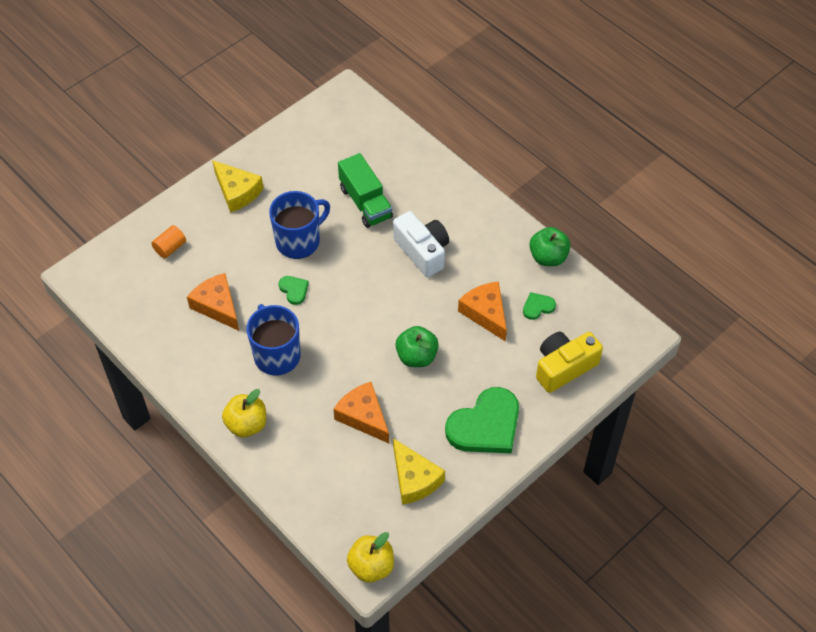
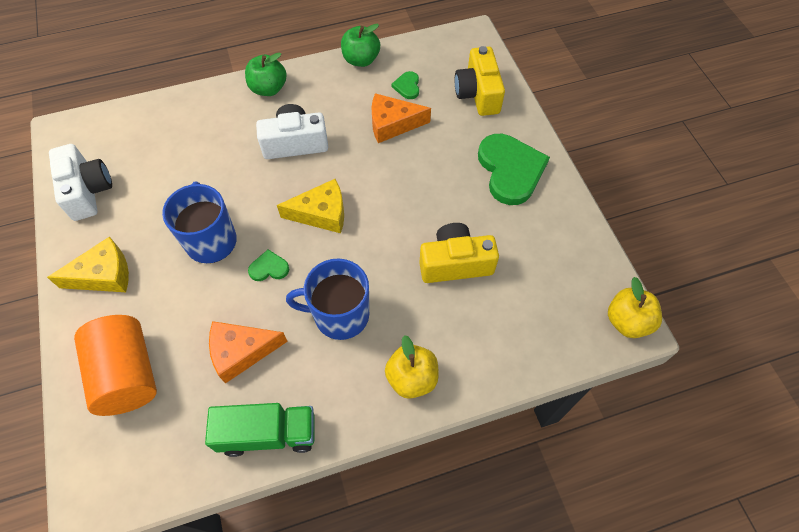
camera: 65 degrees left, 5 degrees up
orange cylinder [151,225,186,258] -> orange cylinder [74,315,157,416], size x2.17
orange cheese [333,382,389,443] -> yellow camera [419,223,499,283]
green truck [338,153,393,228] -> green truck moved to [205,403,315,457]
yellow cheese [393,438,445,505] -> yellow cheese moved to [277,179,344,233]
green apple [395,326,439,367] -> green apple moved to [245,52,287,96]
none -> white camera [49,144,112,221]

